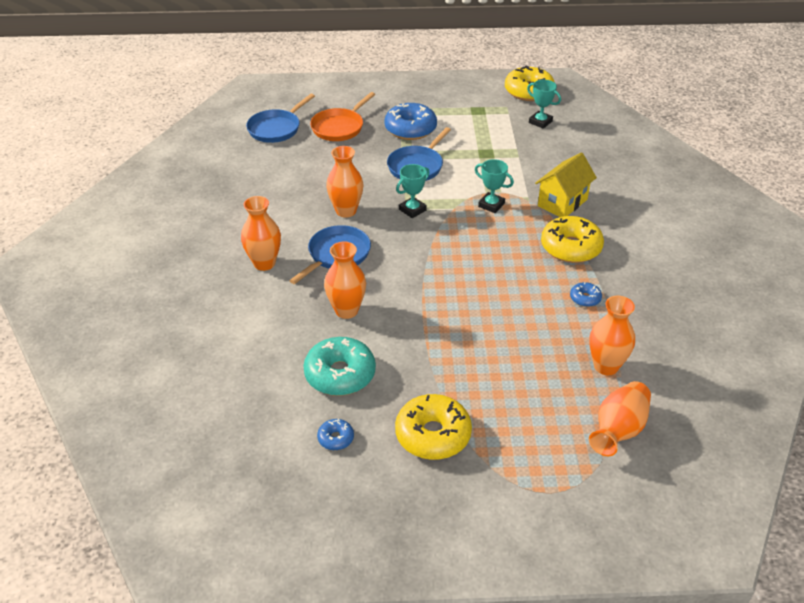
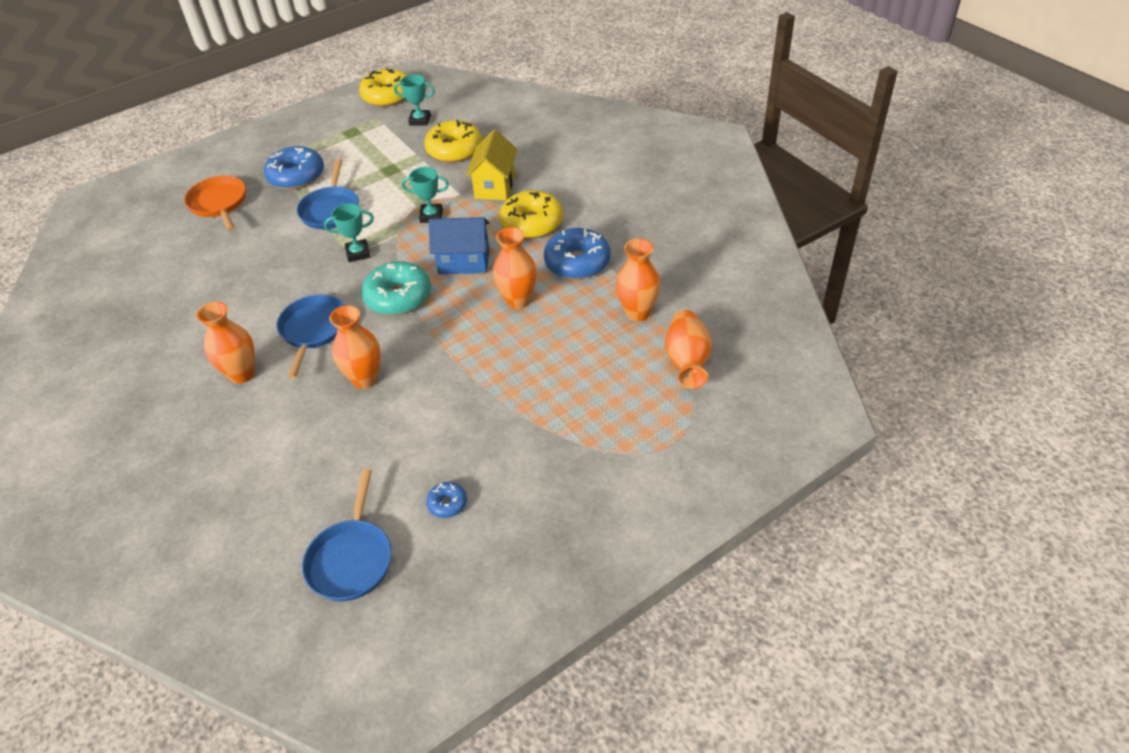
camera: 30 degrees left, 5 degrees up
blue pan [246,94,315,143] -> blue pan moved to [302,469,392,601]
turquoise donut [303,337,376,396] -> turquoise donut moved to [362,261,431,315]
orange pan [310,92,375,141] -> orange pan turned 150 degrees clockwise [184,176,246,231]
orange vase [326,146,363,218] -> orange vase moved to [493,227,537,309]
yellow donut [395,394,472,460] -> yellow donut moved to [424,120,482,162]
turquoise trophy [396,164,429,218] -> turquoise trophy turned 60 degrees clockwise [324,203,374,262]
blue donut [570,282,602,307] -> blue donut [544,228,610,280], size x2.09
none -> blue house [429,217,490,274]

